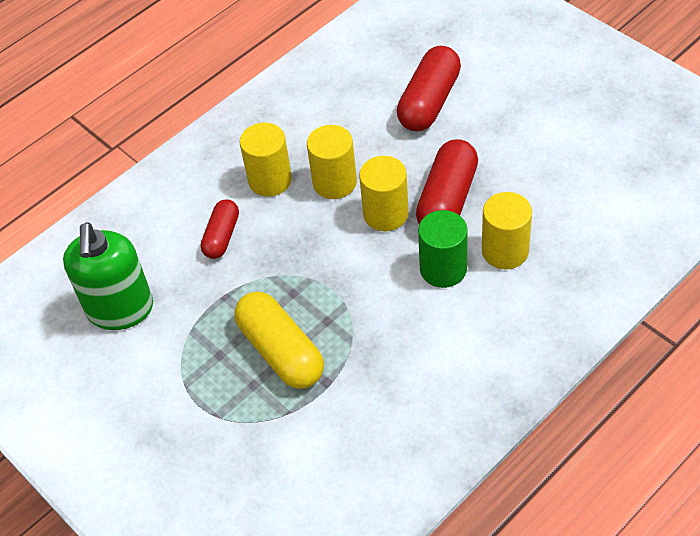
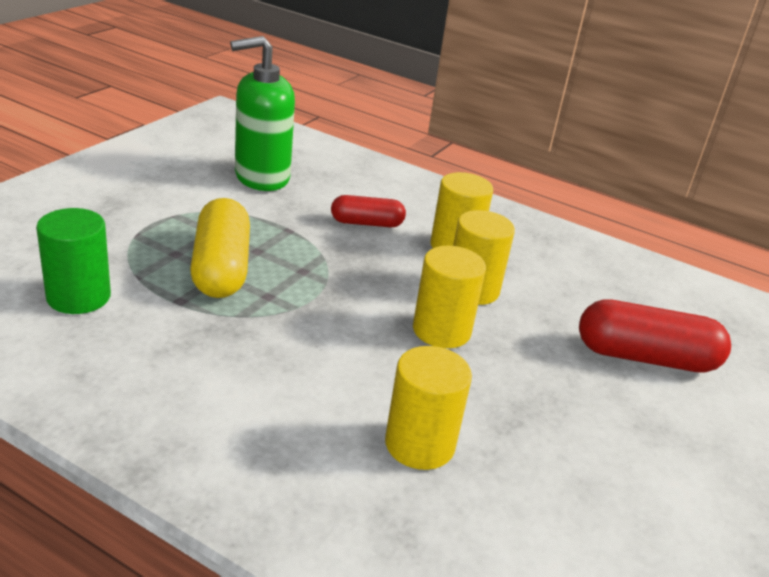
camera: 65 degrees right, 20 degrees down
yellow capsule [234,292,324,389] -> yellow capsule turned 45 degrees counterclockwise [190,198,250,298]
red capsule [416,139,478,224] -> none
green cylinder [418,210,468,288] -> green cylinder moved to [36,208,111,314]

